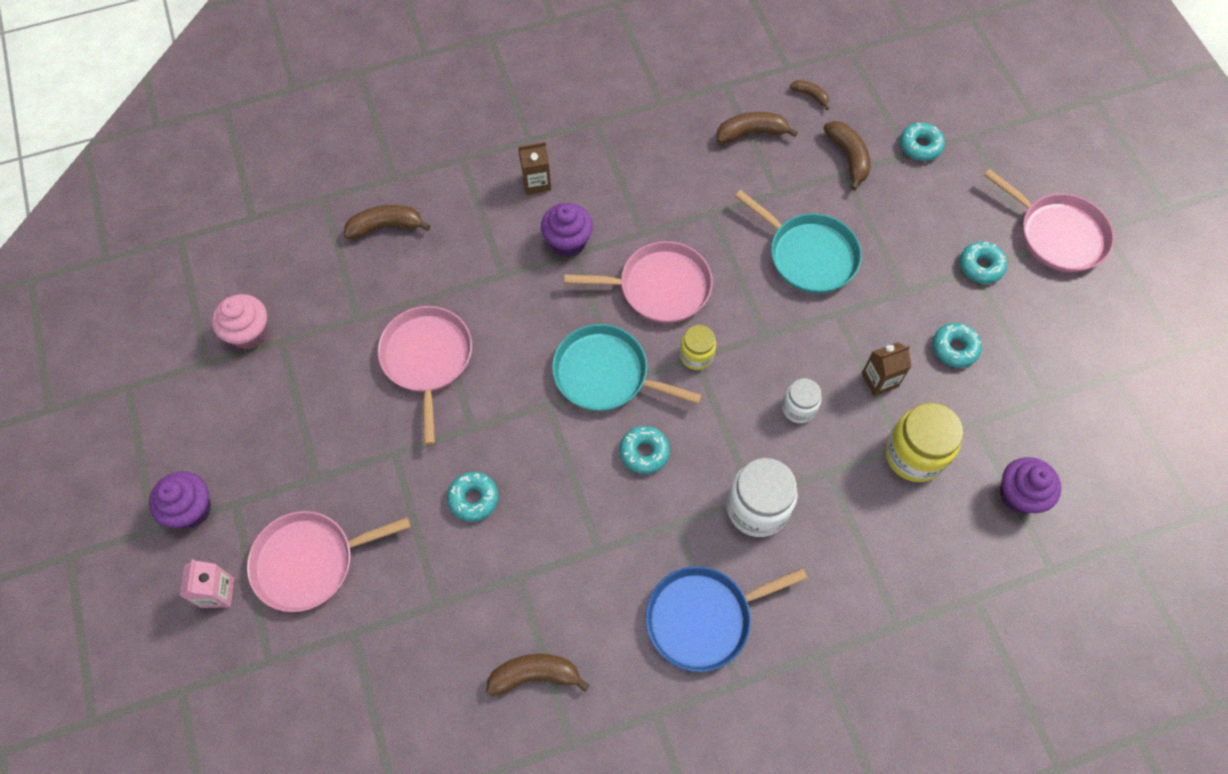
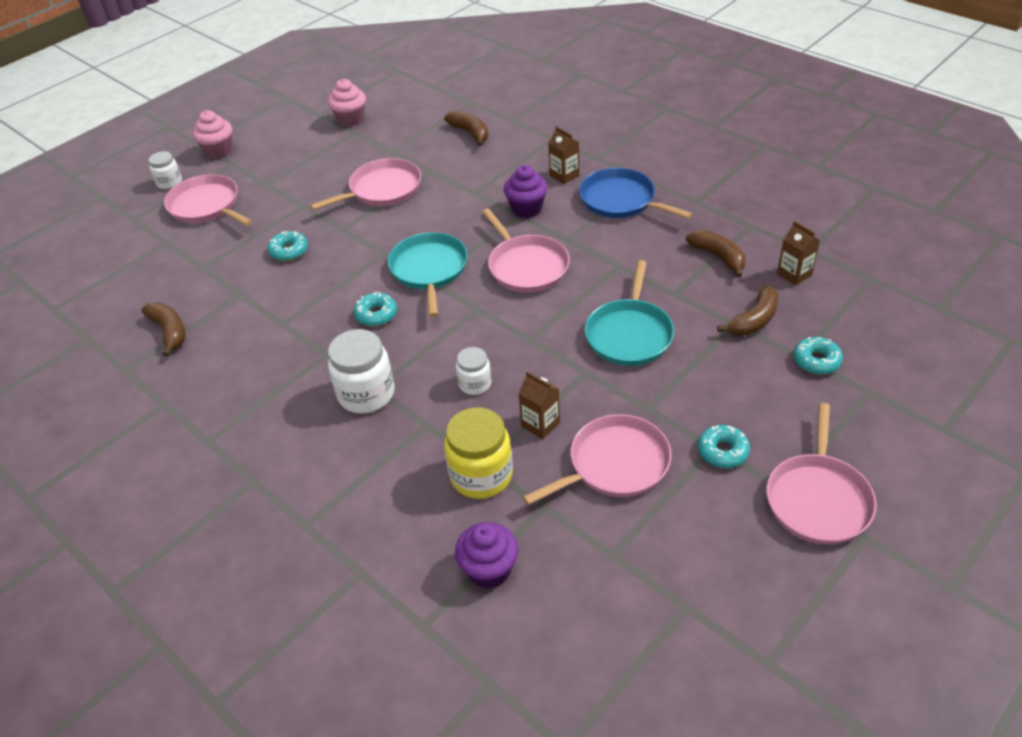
camera: 65 degrees right, 20 degrees down
purple cupcake [149,472,211,528] -> pink cupcake [193,110,232,159]
pink carton [180,559,234,608] -> white jar [149,151,182,189]
blue pan [646,566,807,672] -> blue pan moved to [579,168,692,219]
yellow jar [680,325,716,370] -> none
brown banana [790,80,829,110] -> brown carton [777,221,820,286]
turquoise donut [932,323,982,368] -> pink pan [523,414,672,505]

